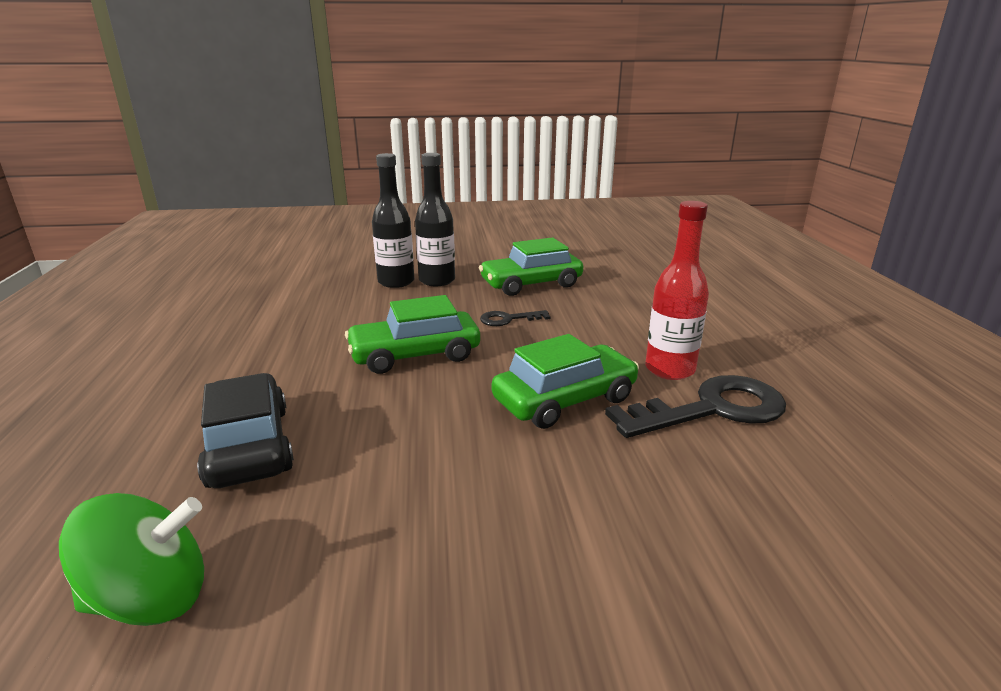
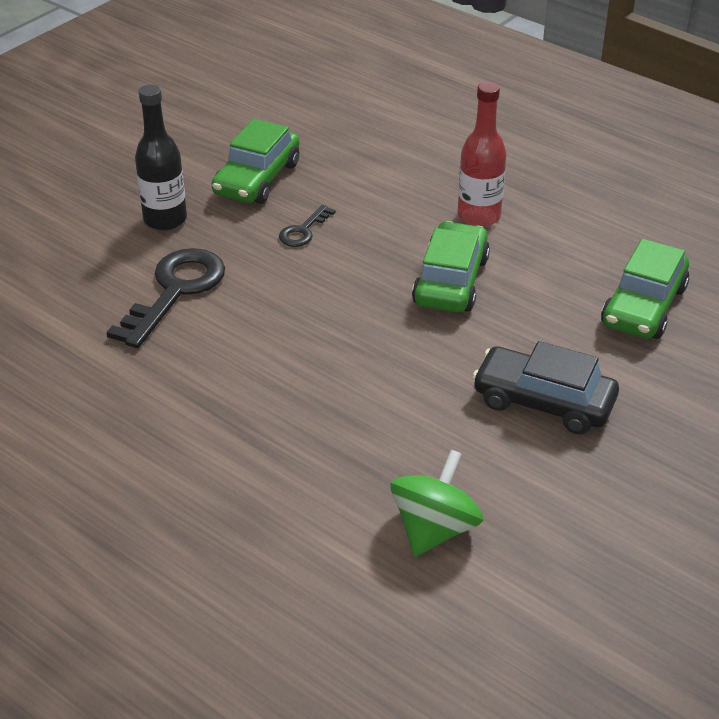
camera: 45 degrees left, 15 degrees up
black car [197,373,294,488] -> black car moved to [472,341,619,434]
green car [345,295,480,374] -> green car moved to [601,238,689,339]
black bottle [372,153,414,288] -> none
black key [605,375,786,438] -> black key moved to [106,248,225,348]

